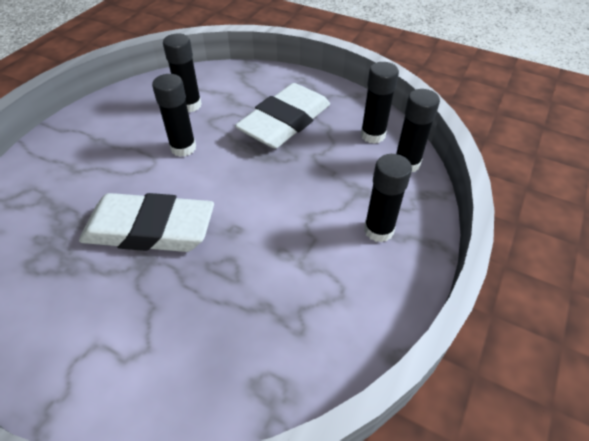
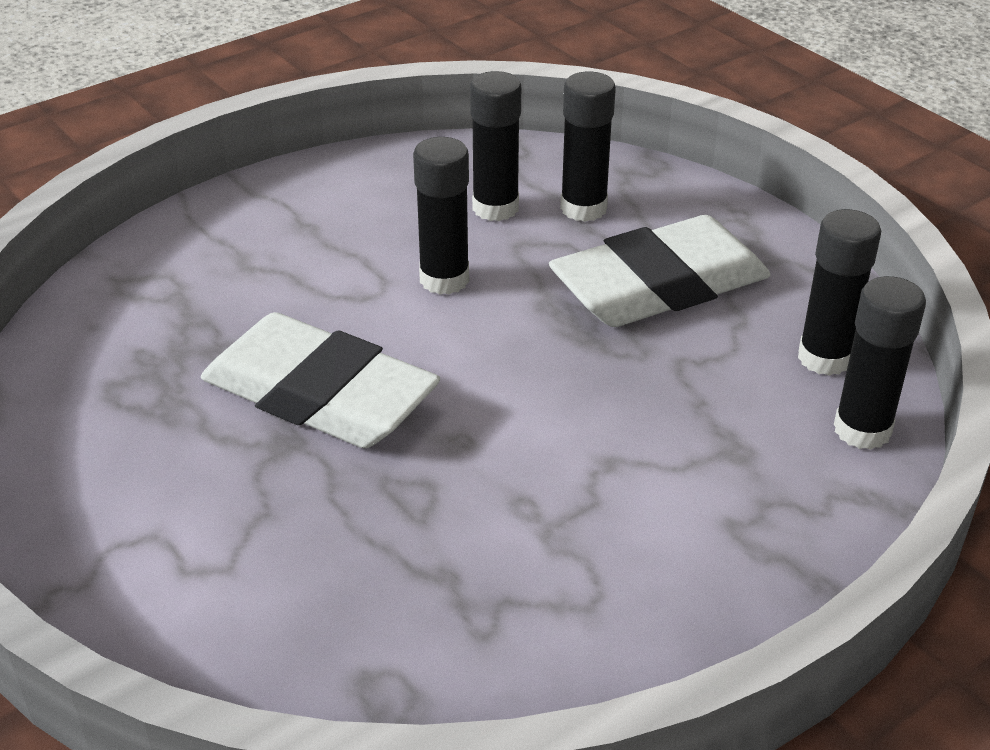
camera: 25 degrees right, 10 degrees down
black glue stick [364,154,412,243] -> black glue stick moved to [560,72,616,222]

